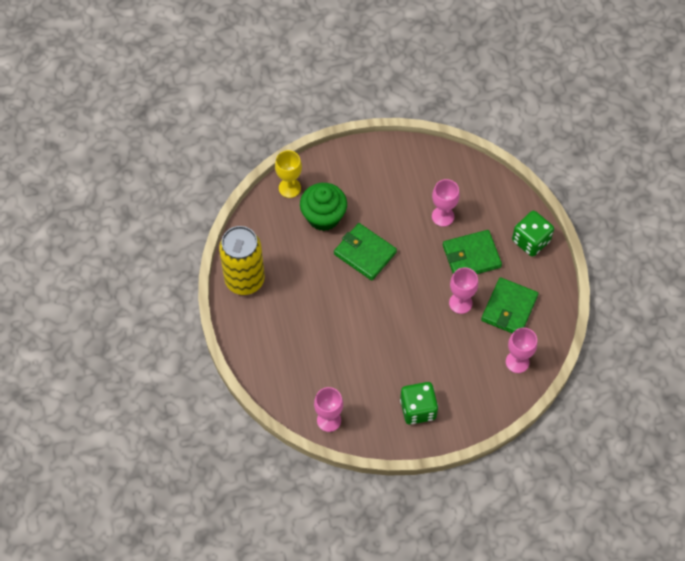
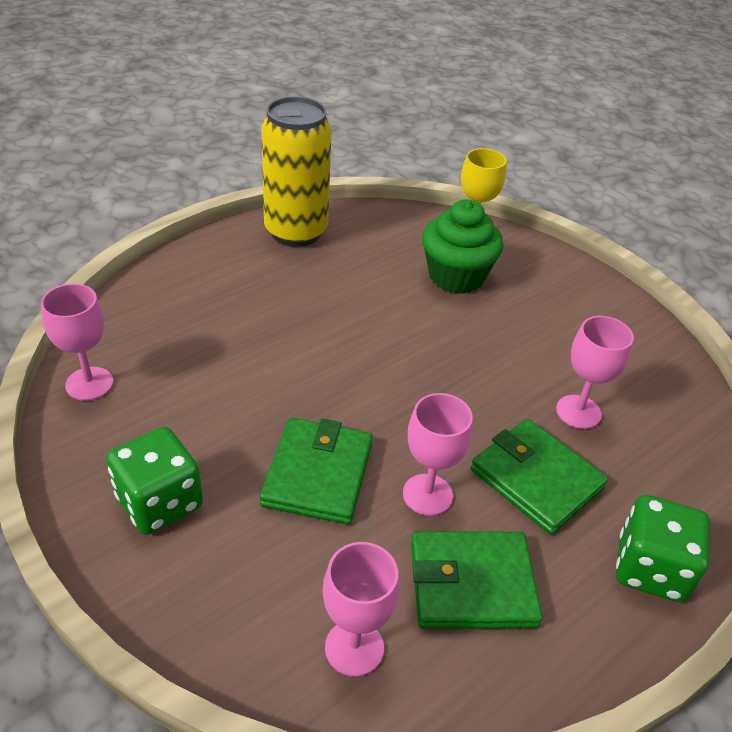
camera: 60 degrees right, 20 degrees down
green wallet [334,223,397,281] -> green wallet moved to [260,418,373,525]

